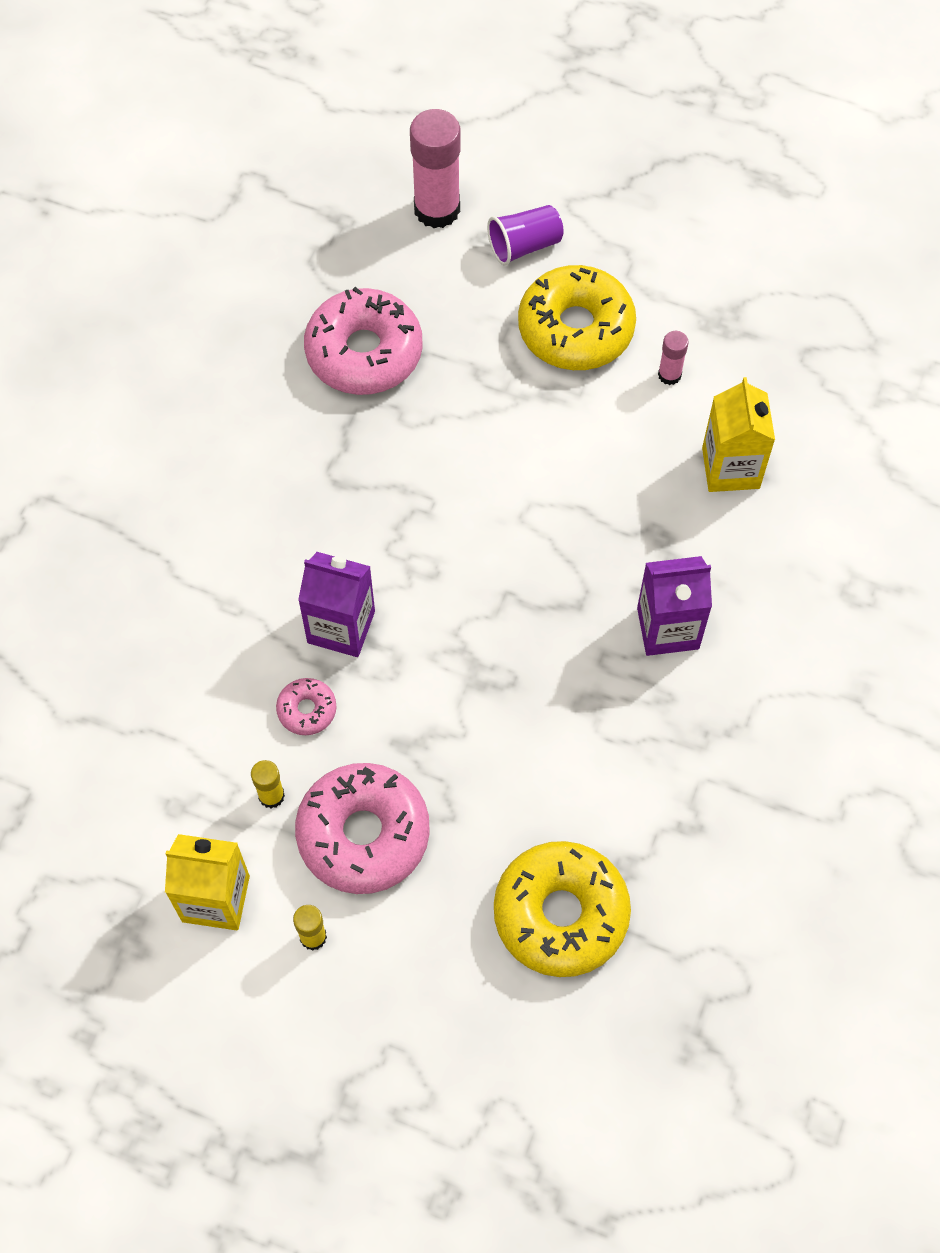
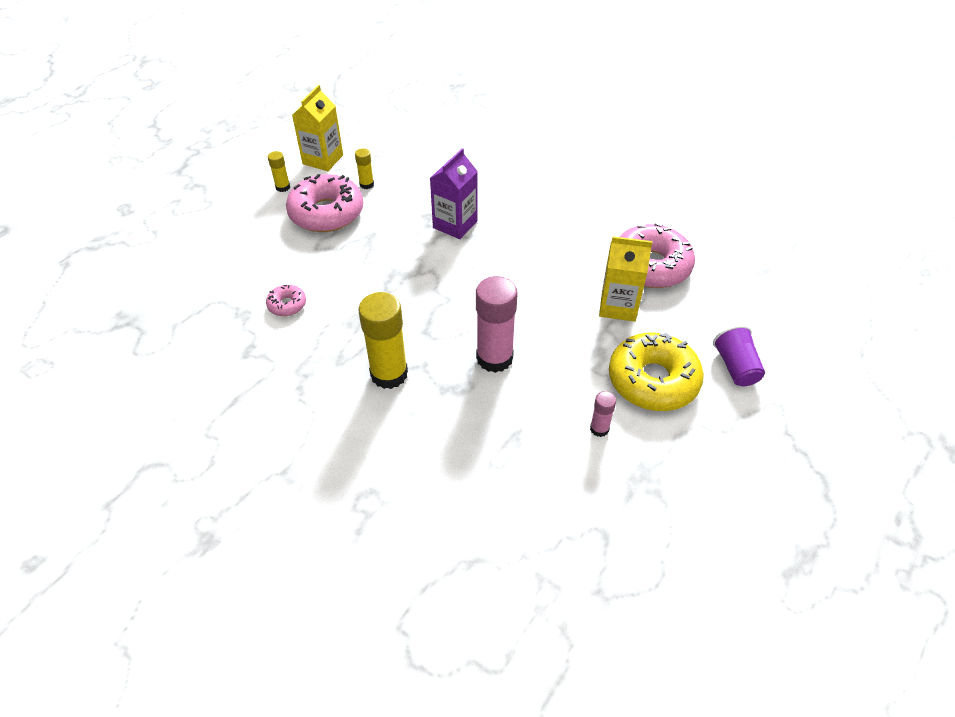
camera: 105 degrees right, 15 degrees down
pink donut [276,678,337,735] -> pink donut moved to [266,285,306,316]
pink glue stick [410,109,461,228] -> pink glue stick moved to [476,276,517,373]
yellow donut [494,841,631,977] -> none
purple carton [637,556,712,656] -> yellow glue stick [358,292,408,389]
yellow carton [702,377,775,492] -> yellow carton moved to [599,236,652,322]

